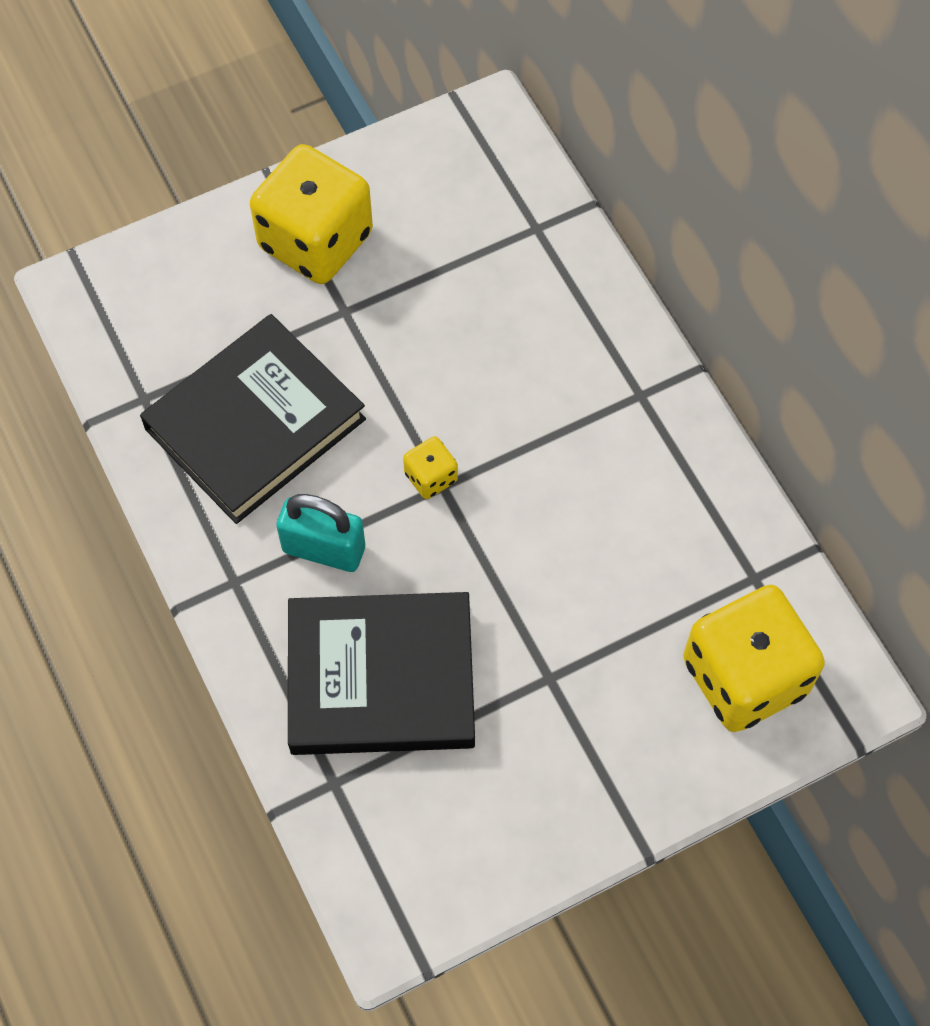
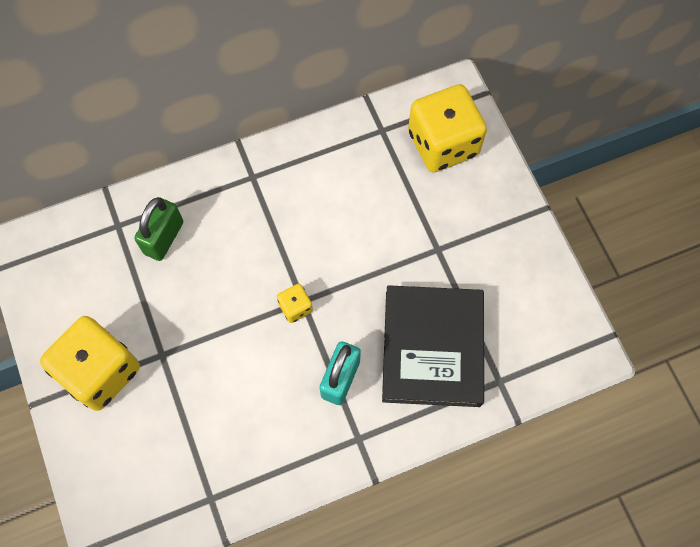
camera: 85 degrees left, 5 degrees up
black book [140,314,366,524] -> none
none -> green padlock [134,197,183,261]

